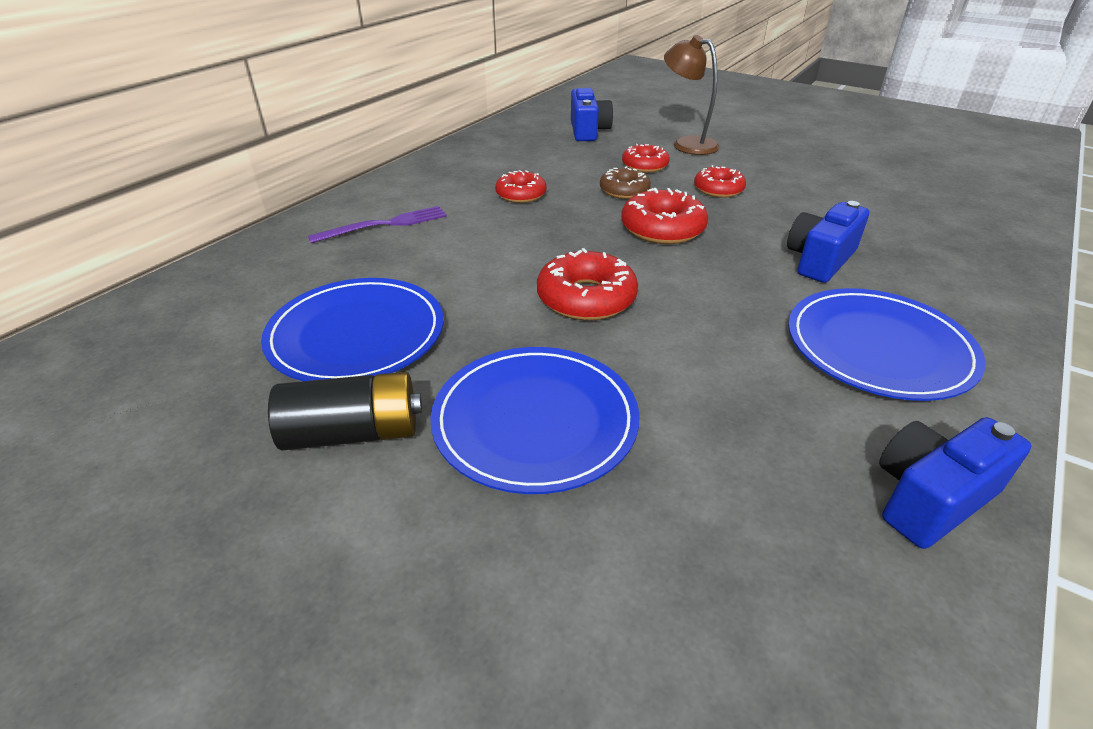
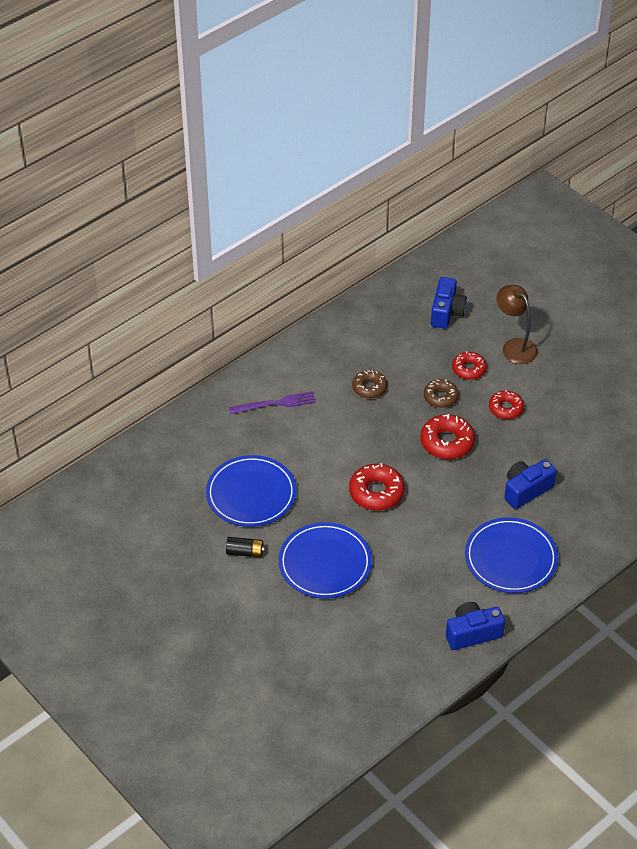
camera: 15 degrees right, 10 degrees up
black battery [268,372,422,450] -> black battery [226,537,265,558], size x0.62
red donut [495,170,547,203] -> brown donut [352,370,387,399]

